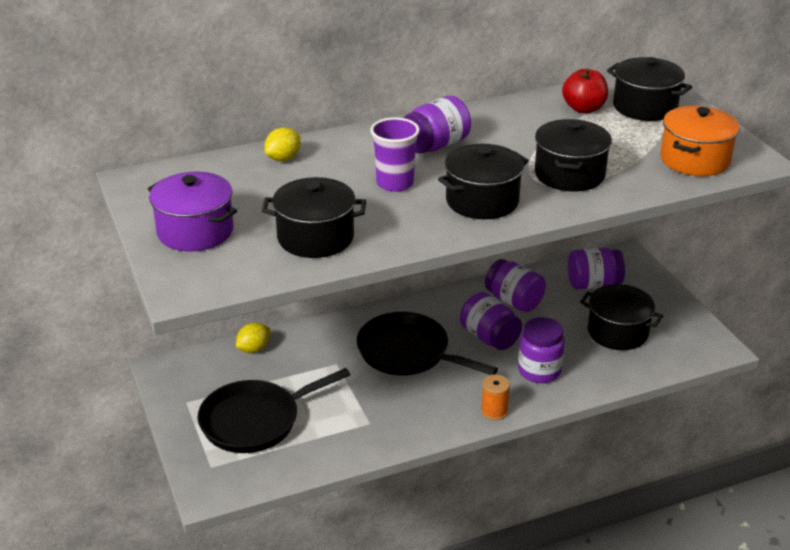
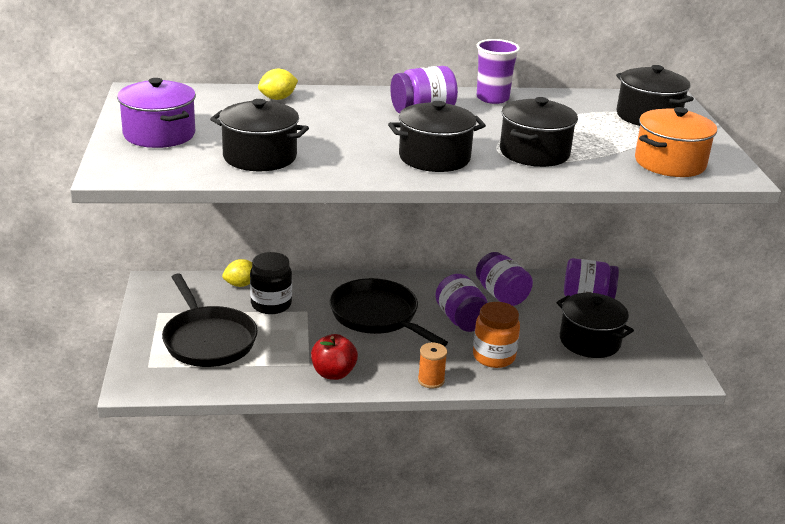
camera: 15 degrees right, 5 degrees down
black pan [198,368,350,453] -> black pan turned 105 degrees counterclockwise [162,273,258,367]
purple cup [370,117,420,192] -> purple cup moved to [477,39,520,104]
purple jar [518,317,565,383] -> orange jar [473,302,520,368]
red apple [562,68,608,113] -> red apple moved to [311,334,358,380]
none -> black jar [250,252,292,314]

